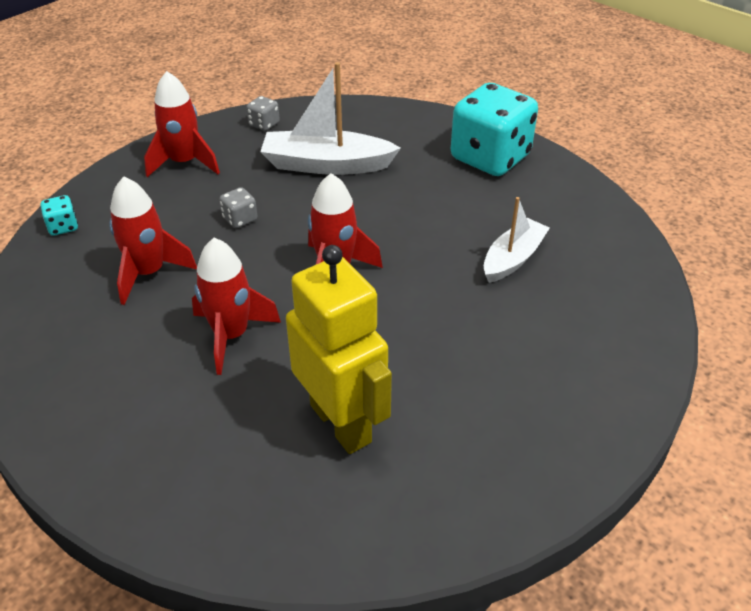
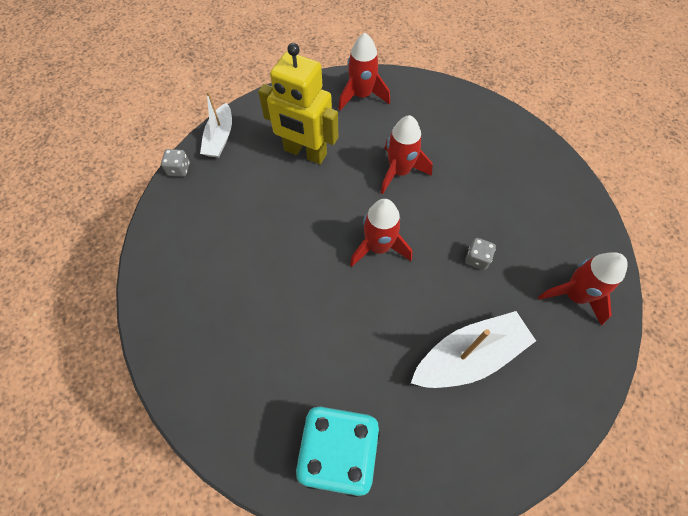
camera: 150 degrees right, 20 degrees up
turquoise dice [41,195,78,236] -> none
red rocket [109,177,197,305] -> red rocket moved to [338,33,390,110]
grey dice [246,96,280,131] -> grey dice moved to [161,149,190,177]
white boat [484,197,550,283] -> white boat moved to [200,91,232,158]

